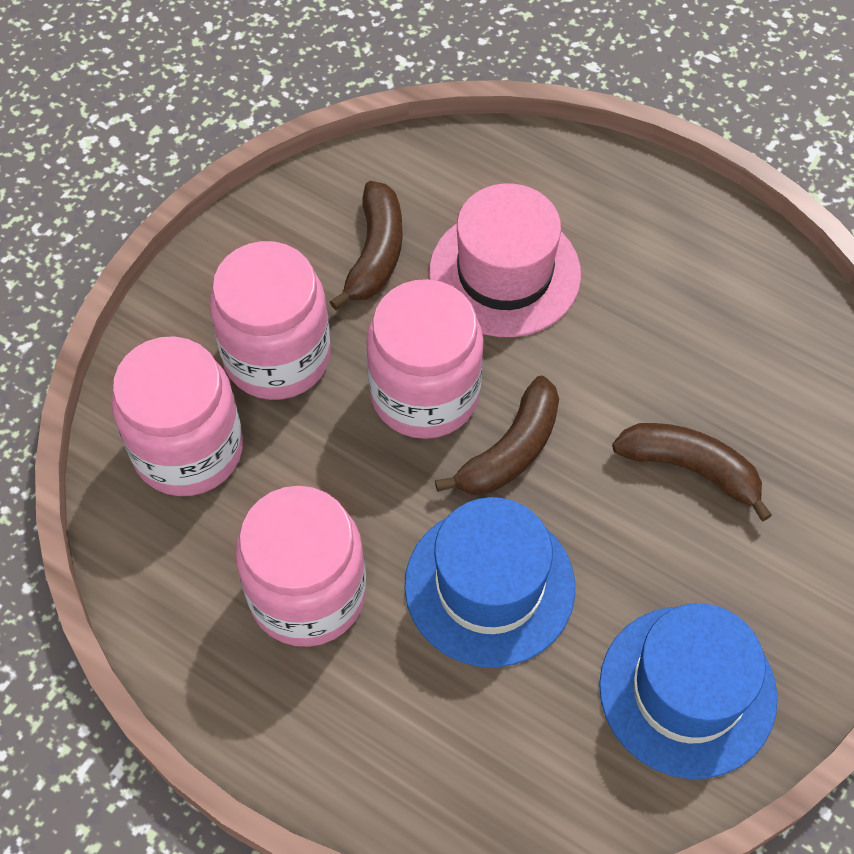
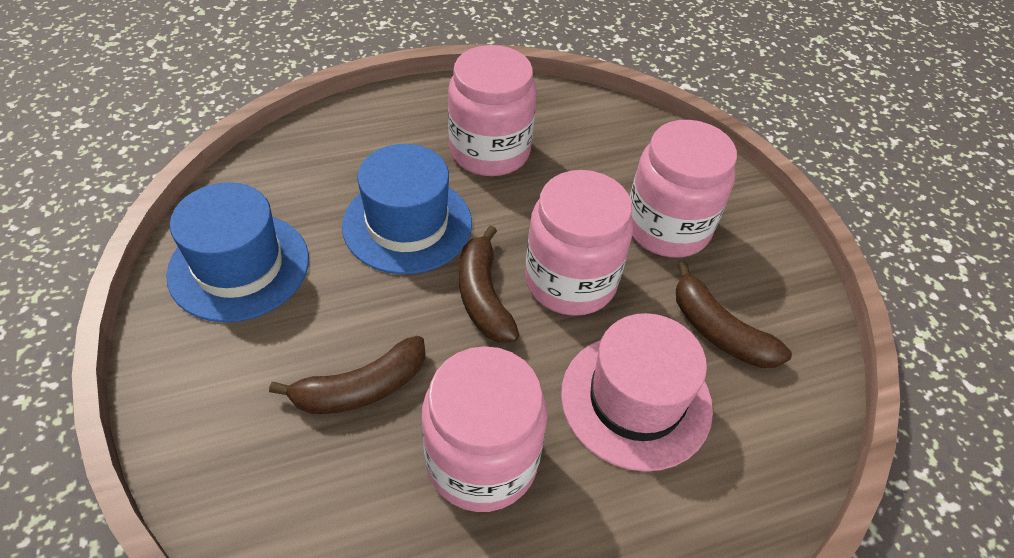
camera: 125 degrees right, 10 degrees down
pink jar [112,336,243,496] -> pink jar moved to [422,346,547,512]

